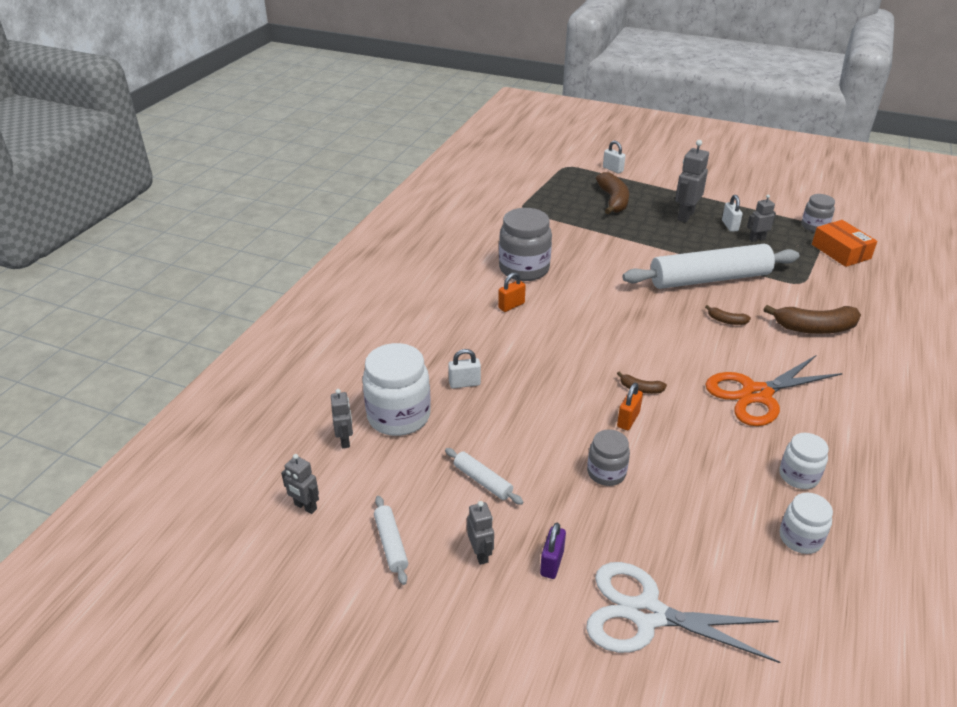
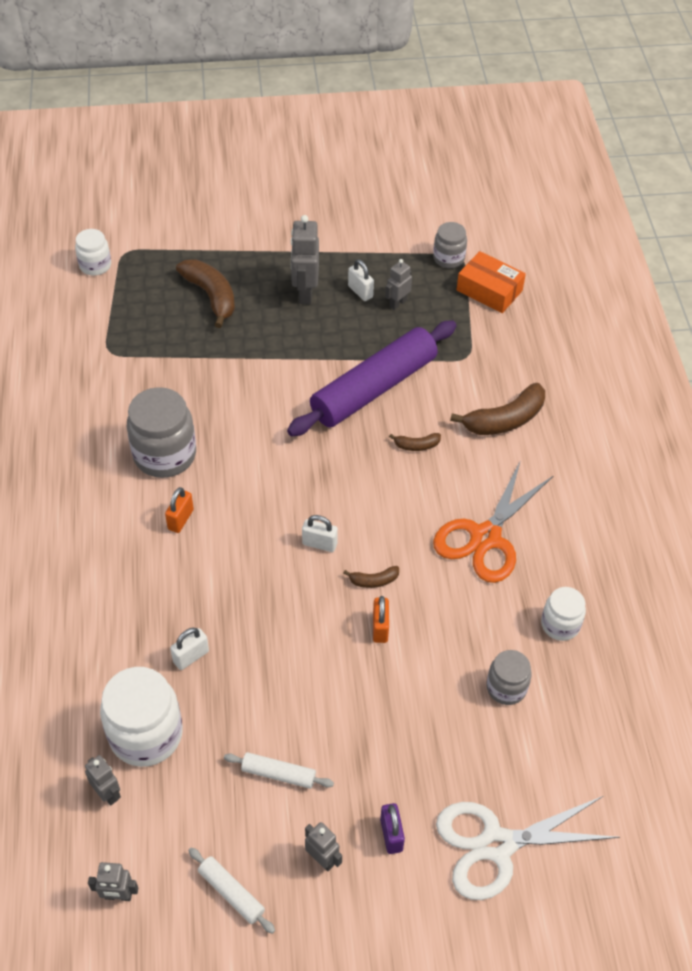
camera: 30 degrees left, 15 degrees up
grey jar [587,429,630,486] -> grey jar moved to [486,650,532,705]
white padlock [603,141,625,173] -> white padlock moved to [302,515,338,552]
white rolling pin [623,244,799,289] -> purple rolling pin [287,320,457,436]
white jar [780,493,833,554] -> white jar moved to [75,229,111,276]

